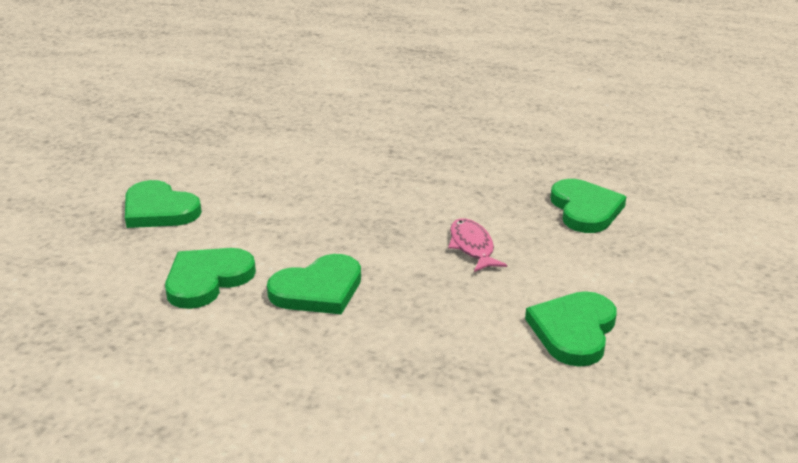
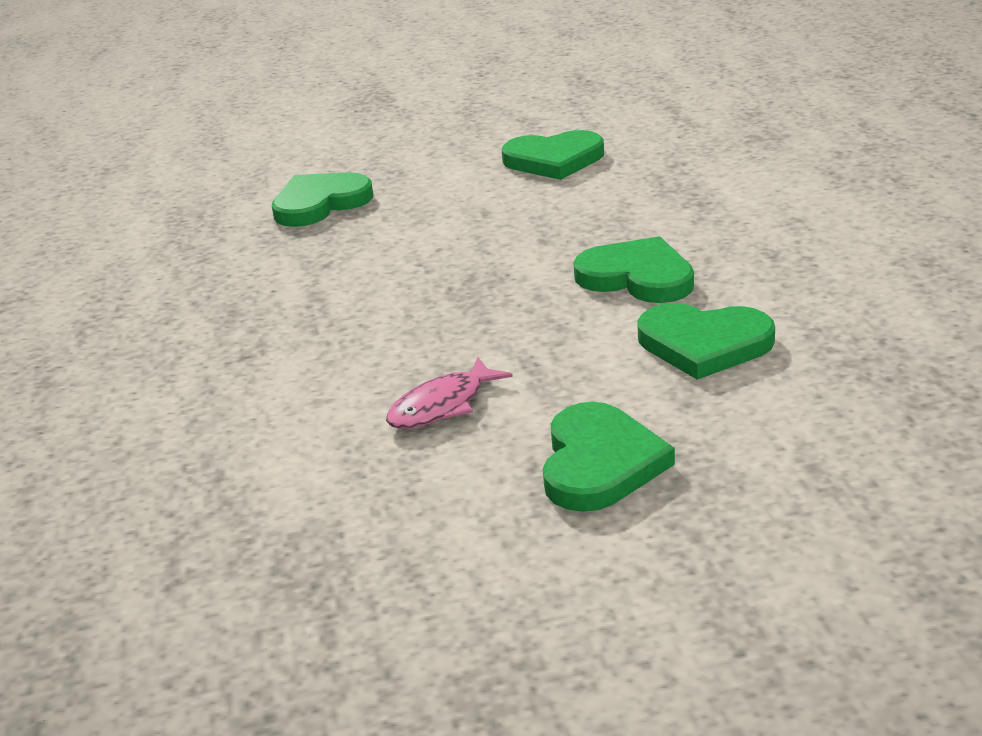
camera: 115 degrees left, 0 degrees up
pink fish [448,218,507,272] -> pink fish moved to [386,357,513,429]

